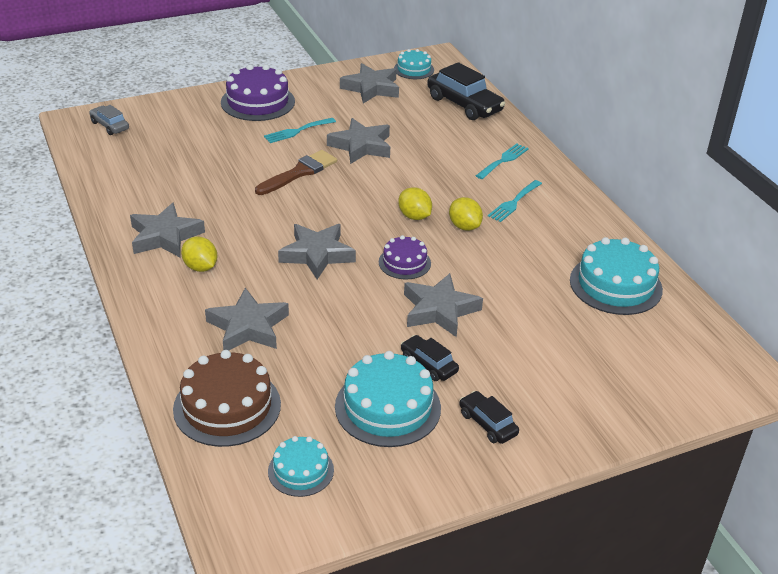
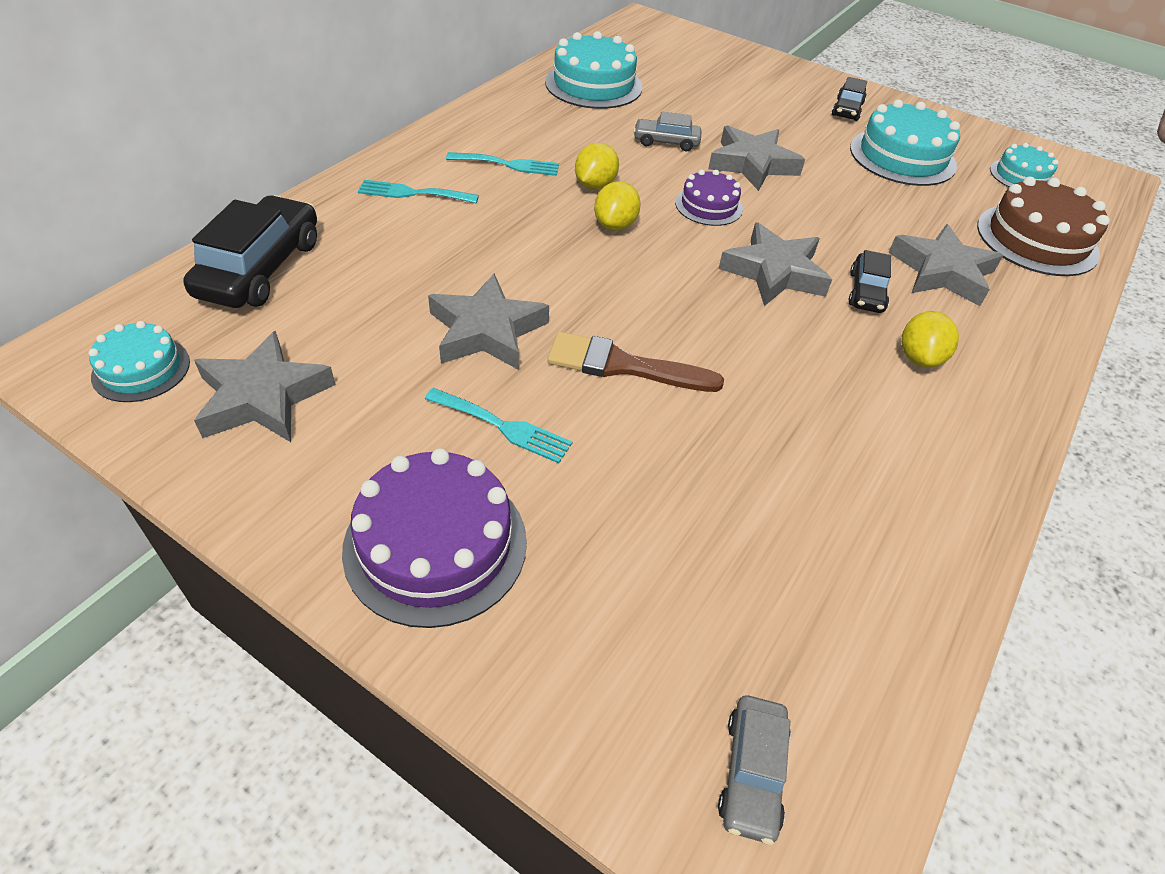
camera: 125 degrees left, 10 degrees up
grey star [130,203,205,258] -> none
black car [401,335,459,381] -> black car moved to [849,250,891,313]
none -> grey car [633,111,701,151]

